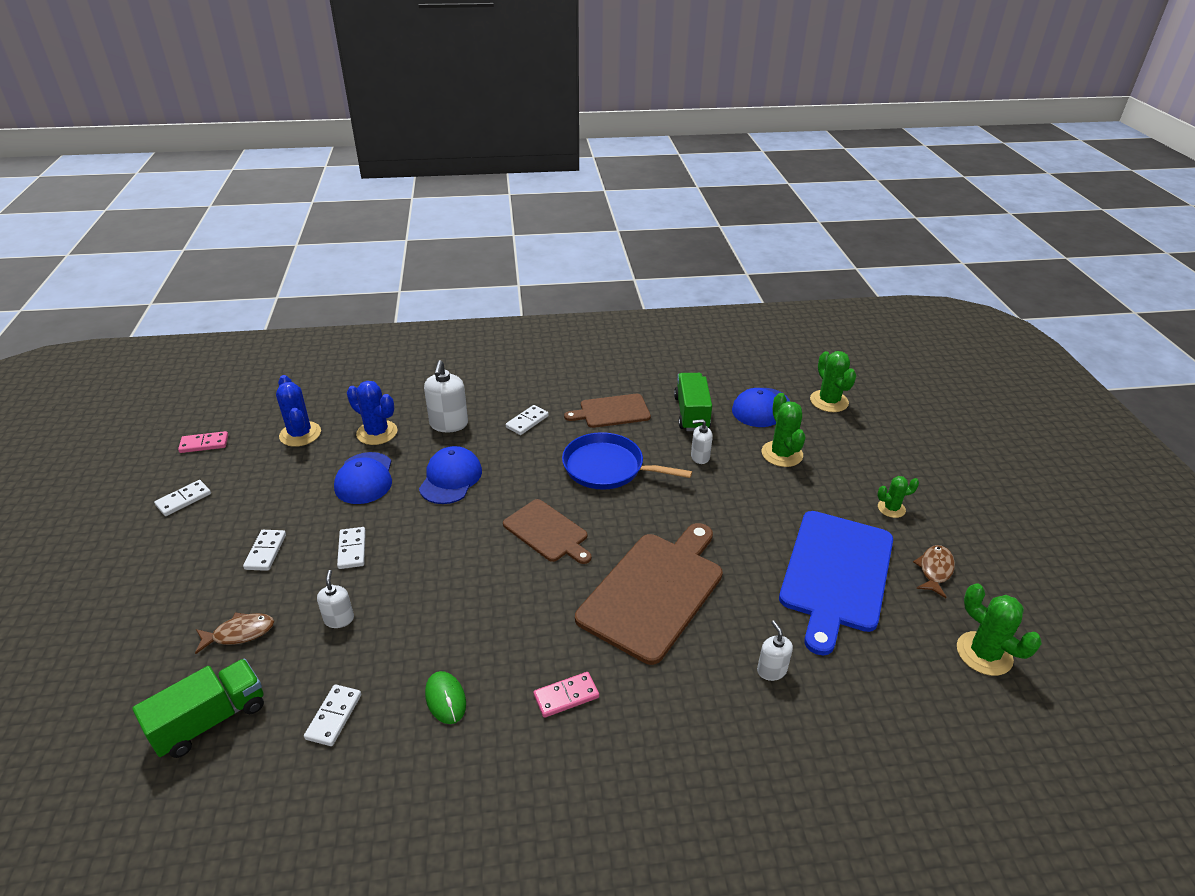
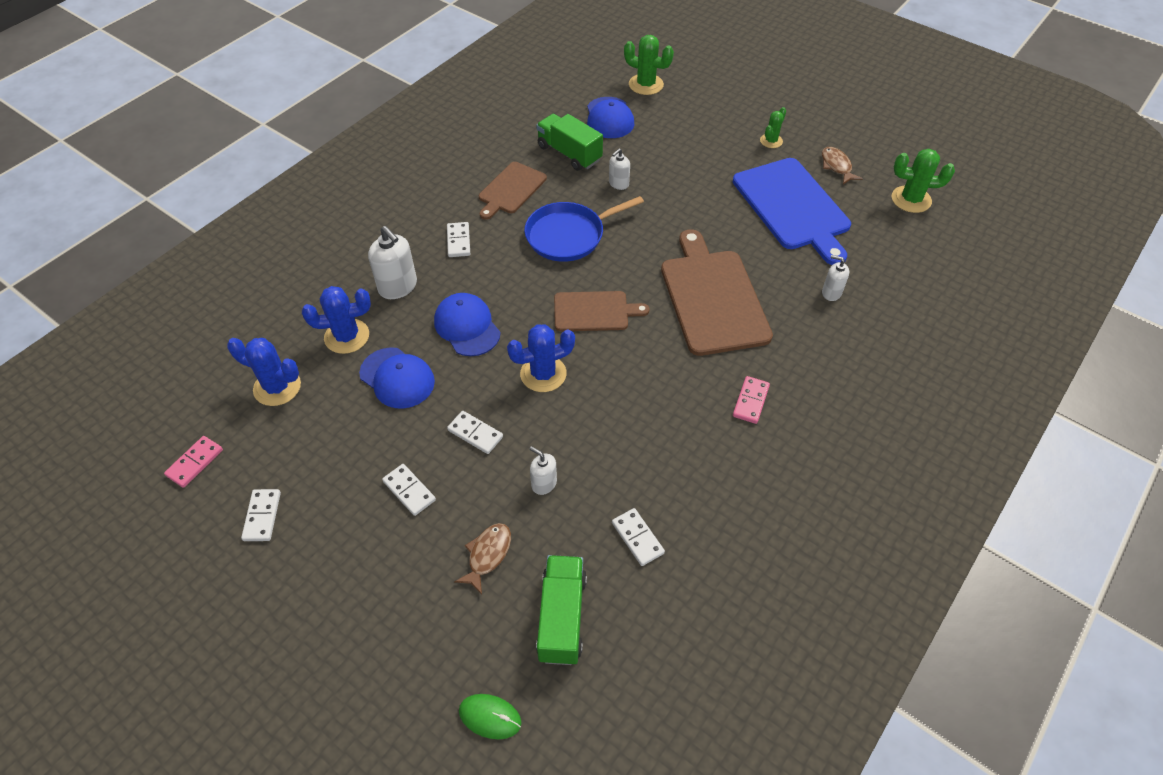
camera: 45 degrees left, 15 degrees up
green mouse [425,671,466,724] -> green mouse moved to [459,694,522,739]
green cactus [762,393,806,467] -> none
none -> blue cactus [507,324,575,392]

